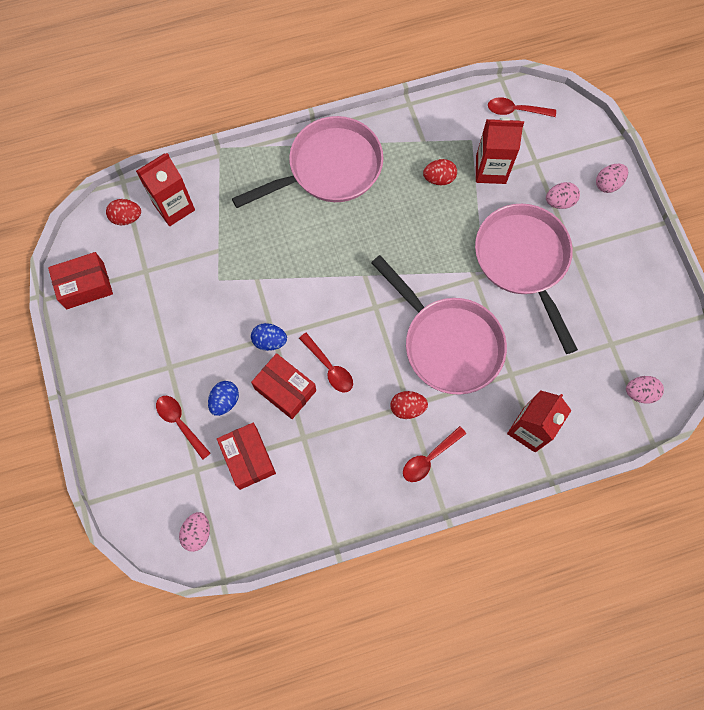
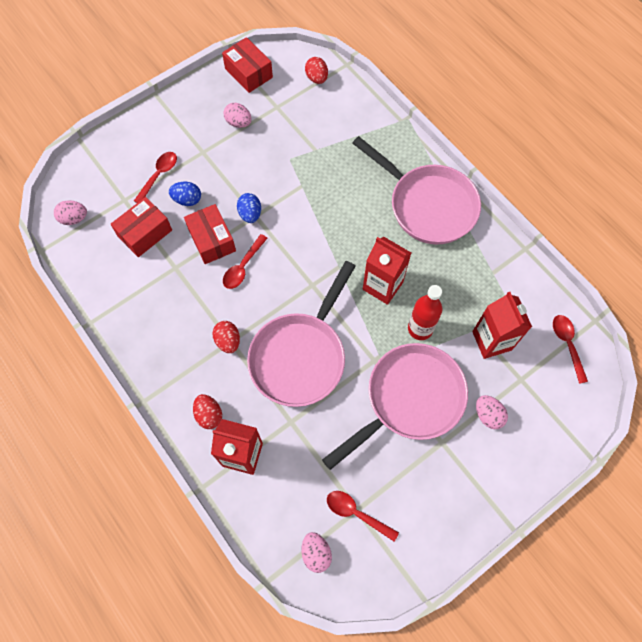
camera: 70 degrees right, 5 degrees down
red carton [136,153,195,226] -> red carton moved to [363,237,411,305]
red box [251,353,316,419] -> red box turned 45 degrees counterclockwise [184,204,236,264]
red spoon [403,426,466,482] -> red spoon moved to [327,491,399,541]
red egg [423,159,457,185] -> red egg moved to [193,394,222,429]
pink egg [596,164,628,193] -> pink egg moved to [224,103,252,128]
none -> red bottle [408,285,443,340]

